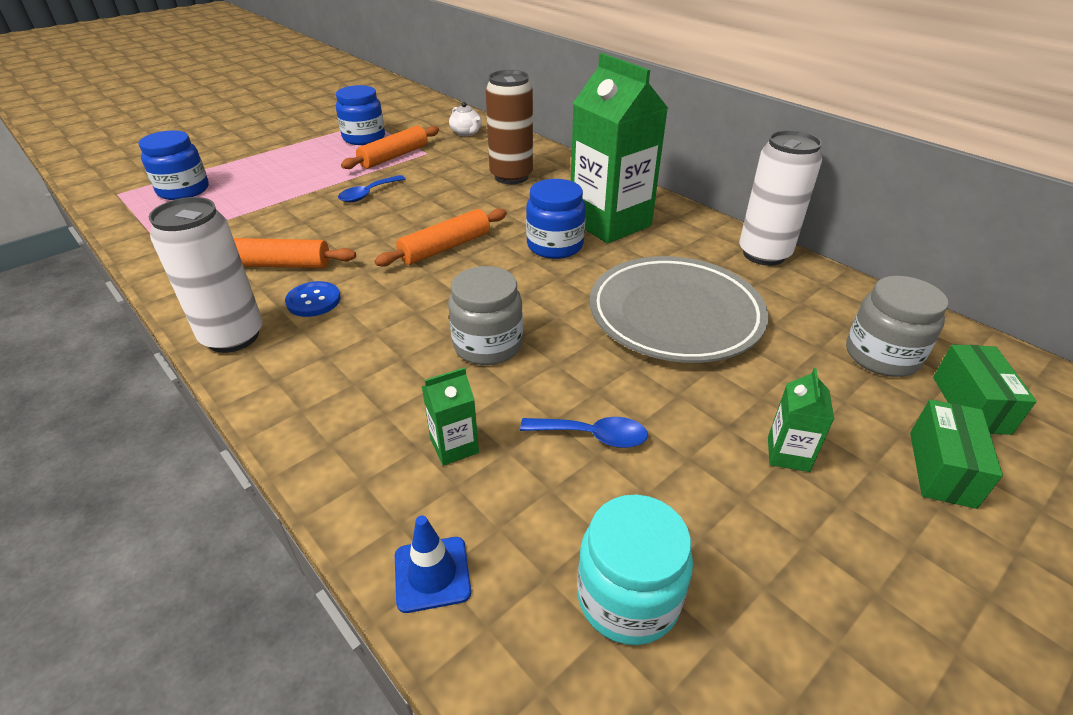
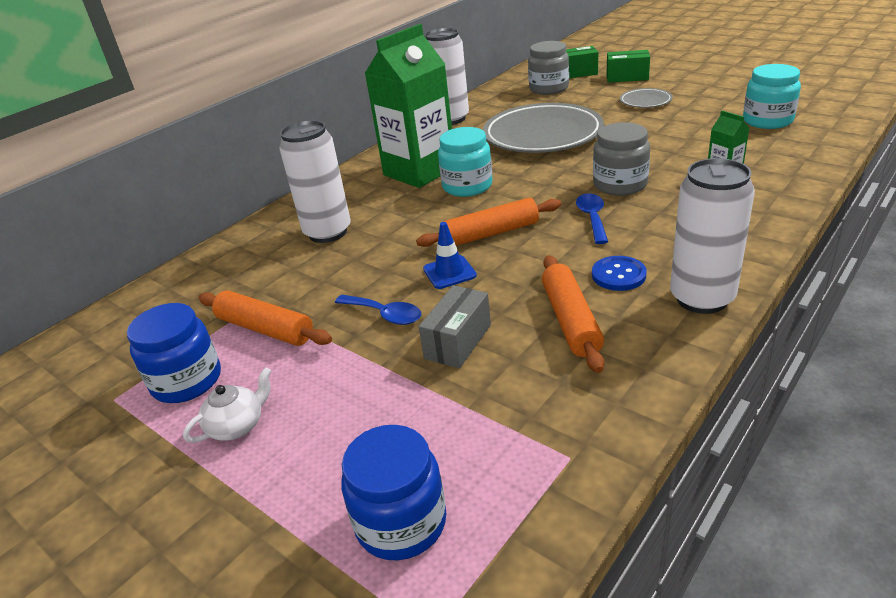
camera: 95 degrees left, 5 degrees down
orange rolling pin [374,209,507,267] -> orange rolling pin turned 60 degrees counterclockwise [416,198,561,247]
blue traffic cone [395,515,471,613] -> blue traffic cone moved to [423,222,477,289]
white teapot [449,102,482,136] -> white teapot moved to [183,367,271,443]
brown can [485,70,533,184] -> white can [279,120,350,243]
blue spoon [520,417,648,448] -> blue spoon moved to [576,194,608,244]
blue jar [526,179,586,259] -> turquoise jar [438,127,492,197]
green carton [768,368,834,472] -> grey plate [620,88,673,108]
none -> grey box [419,285,491,368]

